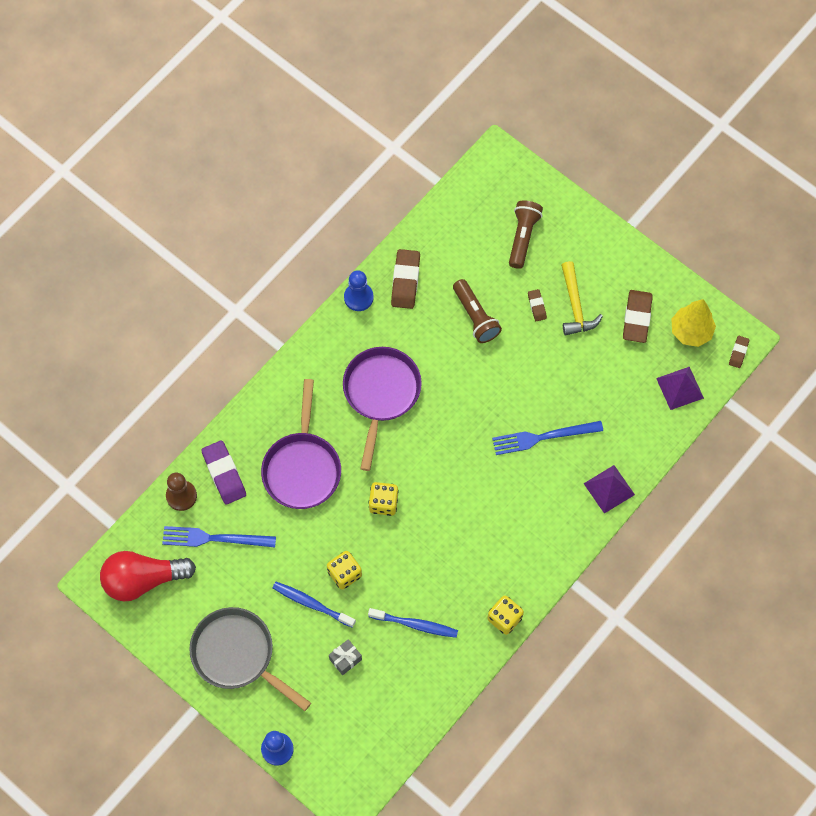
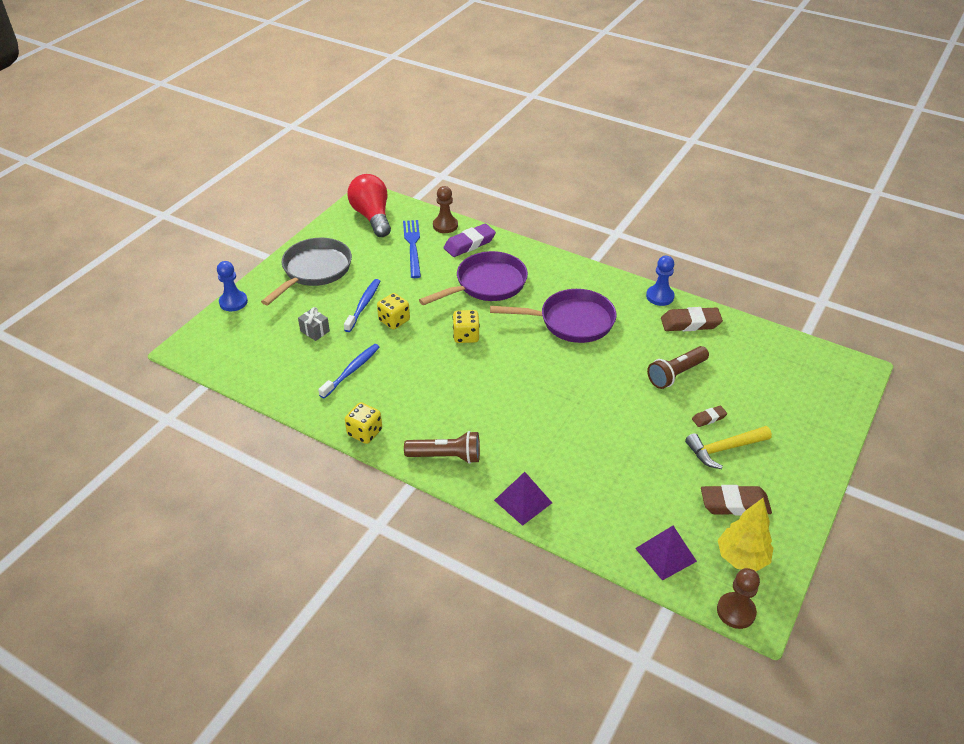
camera: 80 degrees right, 25 degrees down
purple pan [261,379,341,509] -> purple pan turned 150 degrees clockwise [419,251,528,305]
blue toothbrush [368,608,458,638] -> blue toothbrush turned 150 degrees counterclockwise [318,344,379,399]
blue fork [492,421,603,455] -> none
brown flashlight [509,200,543,269] -> brown flashlight moved to [404,431,480,464]
brown eraser [729,336,749,368] -> brown pawn [717,568,760,629]

